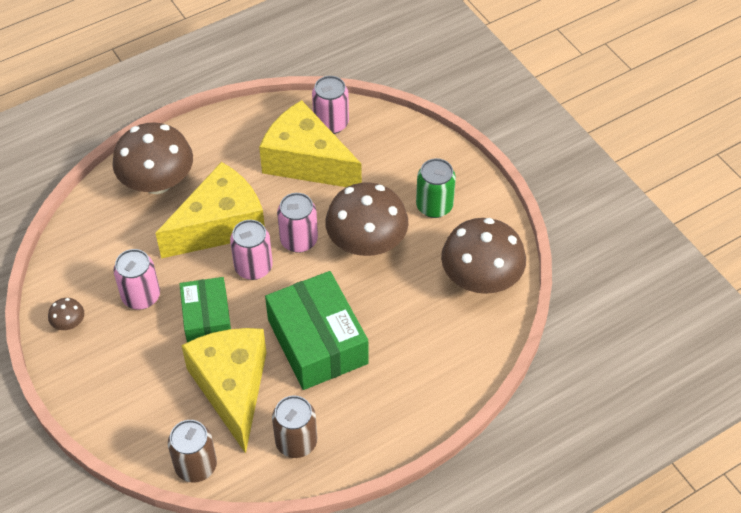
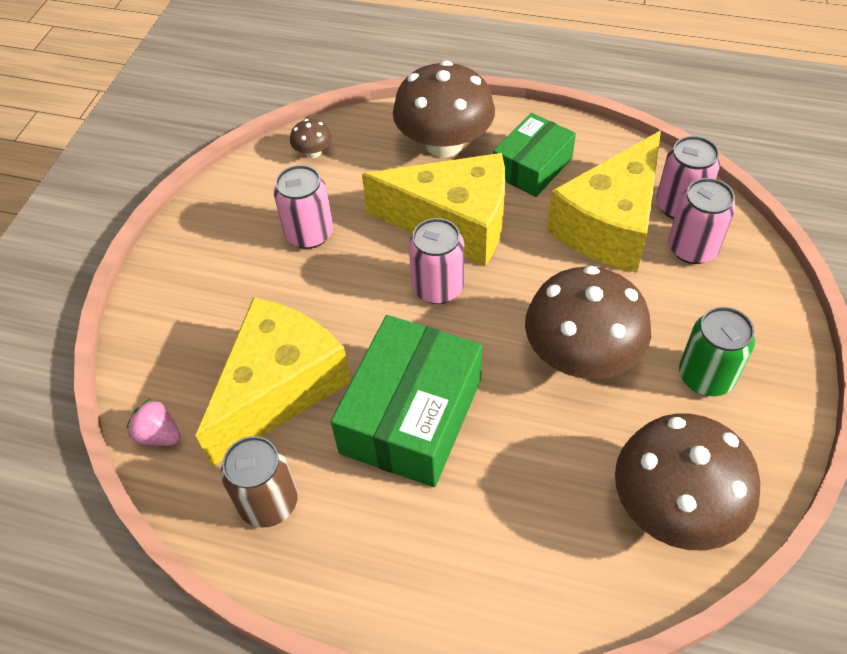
camera: 50 degrees right, 0 degrees up
brown mushroom [48,298,84,330] -> brown mushroom moved to [290,119,332,158]
brown can [168,420,217,483] -> pink strawberry [127,399,181,446]
green box [180,277,231,342] -> green box moved to [493,113,576,197]
yellow cheese [259,100,362,187] -> yellow cheese turned 135 degrees counterclockwise [547,131,661,272]
pink can [277,193,318,253] -> pink can moved to [668,178,736,264]

